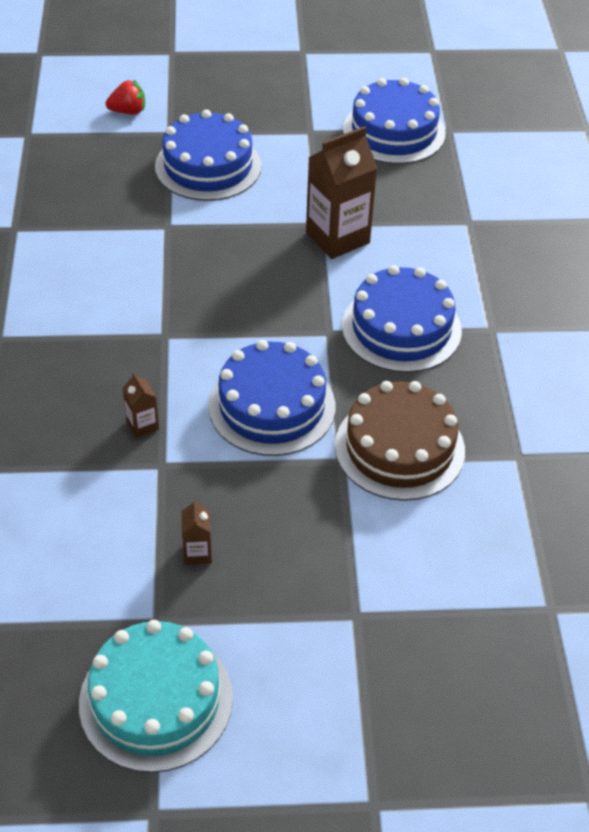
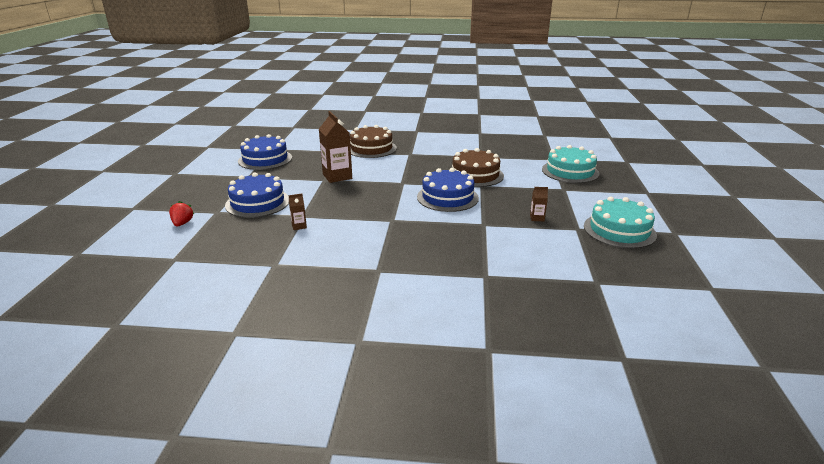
camera: 80 degrees left, 20 degrees down
brown carton [123,372,159,438] -> brown carton moved to [289,194,307,230]
blue cake [342,265,462,373] -> none
none -> brown cake [350,125,397,158]
none -> turquoise cake [542,145,599,183]

